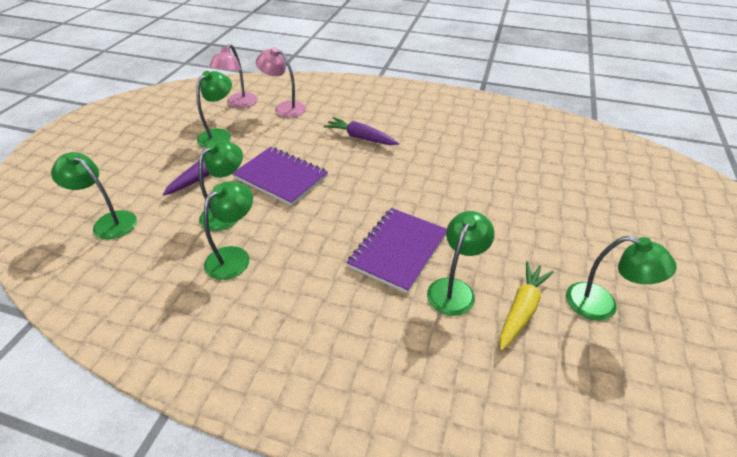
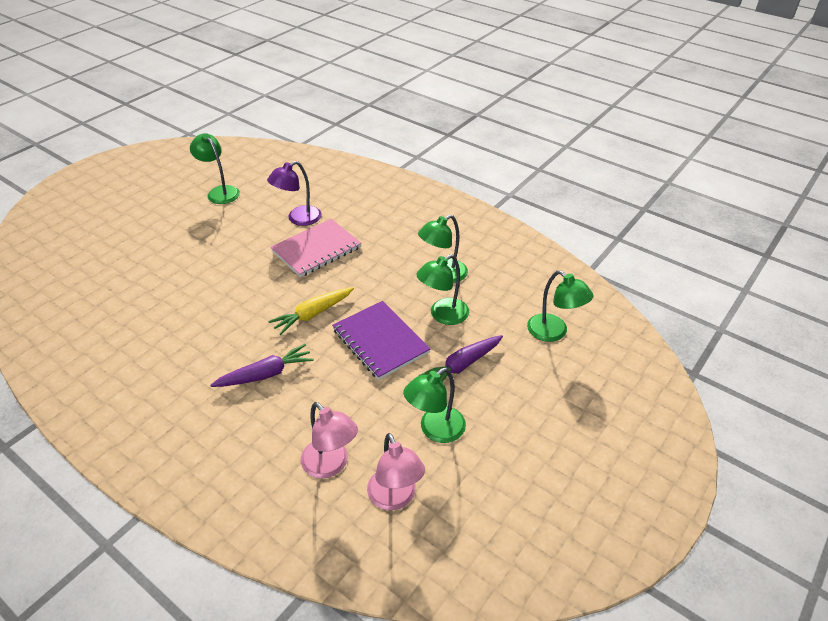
camera: 160 degrees left, 0 degrees up
pink lamp [209,44,258,108] -> pink lamp turned 120 degrees clockwise [367,433,425,510]
purple carrot [324,117,399,145] -> purple carrot turned 75 degrees counterclockwise [210,344,314,387]
purple notebook [346,208,447,293] -> pink notebook [271,219,362,277]
green lamp [427,211,495,316] -> purple lamp [267,161,322,226]
yellow carrot [500,261,554,351] -> yellow carrot moved to [268,287,354,335]

